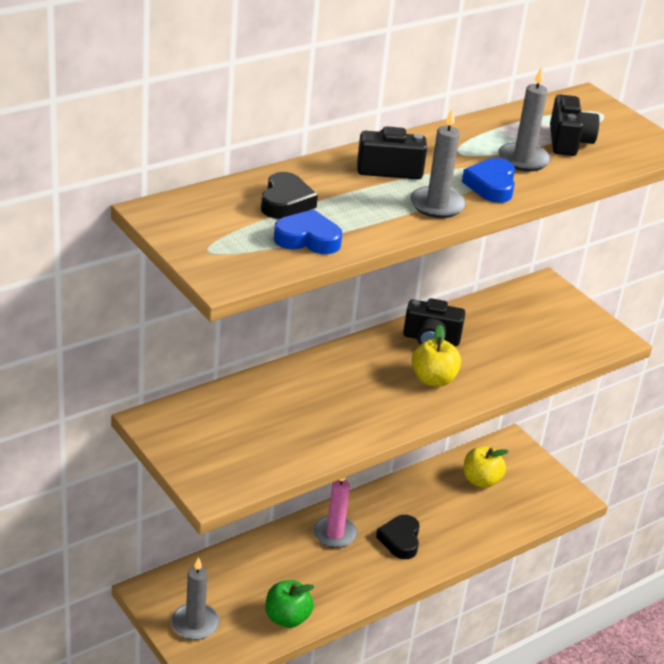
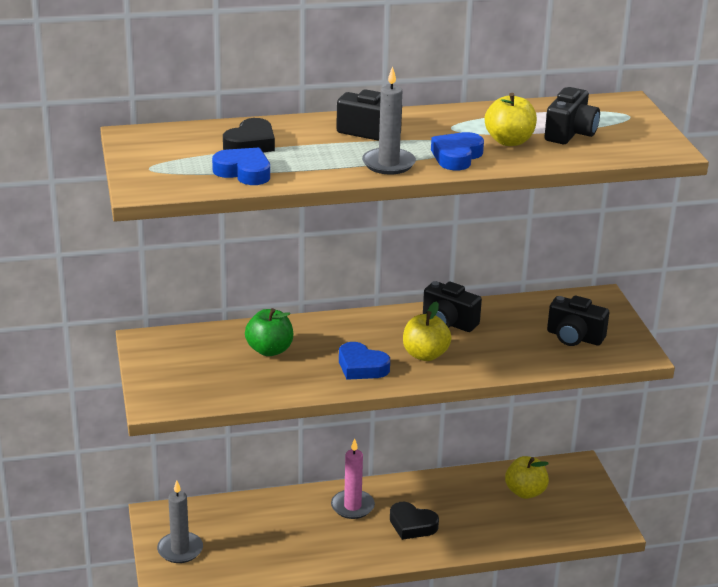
camera: 25 degrees right, 5 degrees down
green apple [265,580,314,628] -> green apple moved to [245,308,293,356]
black heart [376,515,420,559] -> black heart turned 90 degrees counterclockwise [390,502,439,540]
grey candle [498,66,551,172] -> yellow apple [485,93,537,146]
none -> blue heart [339,342,390,380]
none -> black camera [547,296,609,346]

